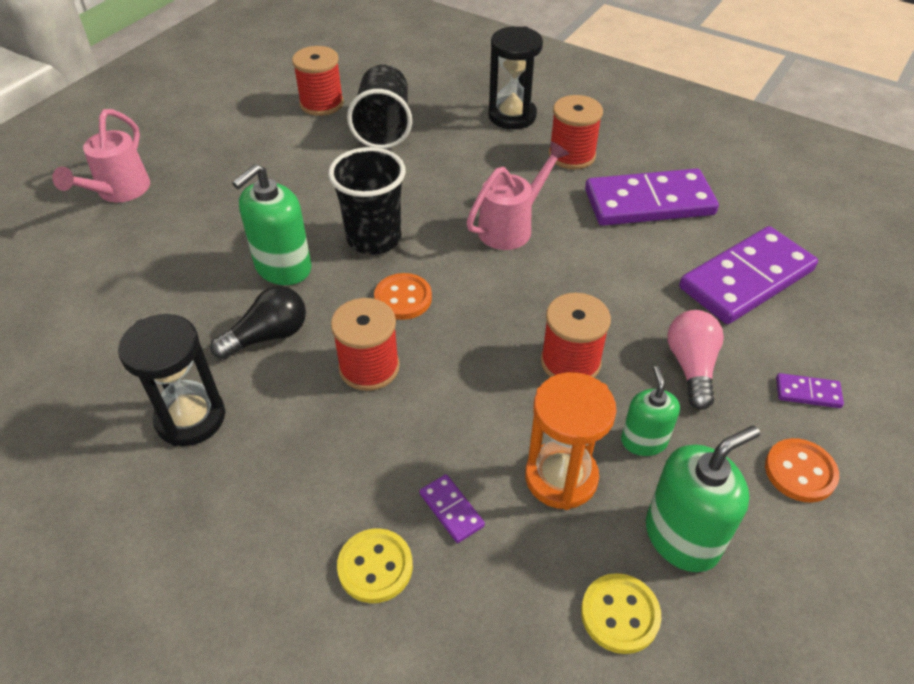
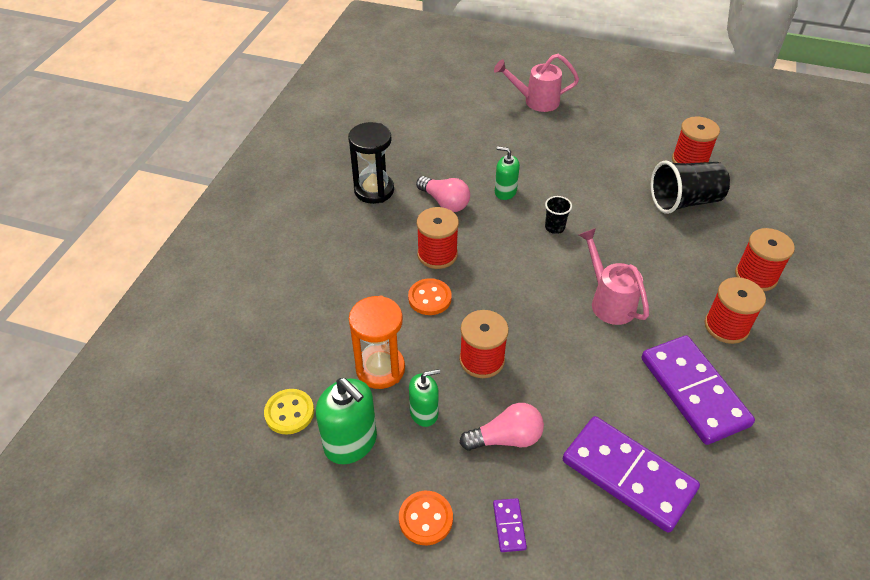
camera: 75 degrees right, 0 degrees up
black light bulb [210,286,306,359] -> pink light bulb [416,176,470,212]
green soap dispenser [232,164,312,285] -> green soap dispenser [495,146,520,200], size x0.62
black cup [328,147,406,255] -> black cup [545,196,572,234], size x0.49
yellow button [337,528,413,603] -> none
orange button [374,273,432,320] -> orange button moved to [408,278,452,315]
purple domino [419,474,485,543] -> none
pink watering can [466,141,569,250] -> pink watering can turned 150 degrees counterclockwise [579,228,649,325]
black hourglass [489,26,543,129] -> red spool [735,228,795,291]

